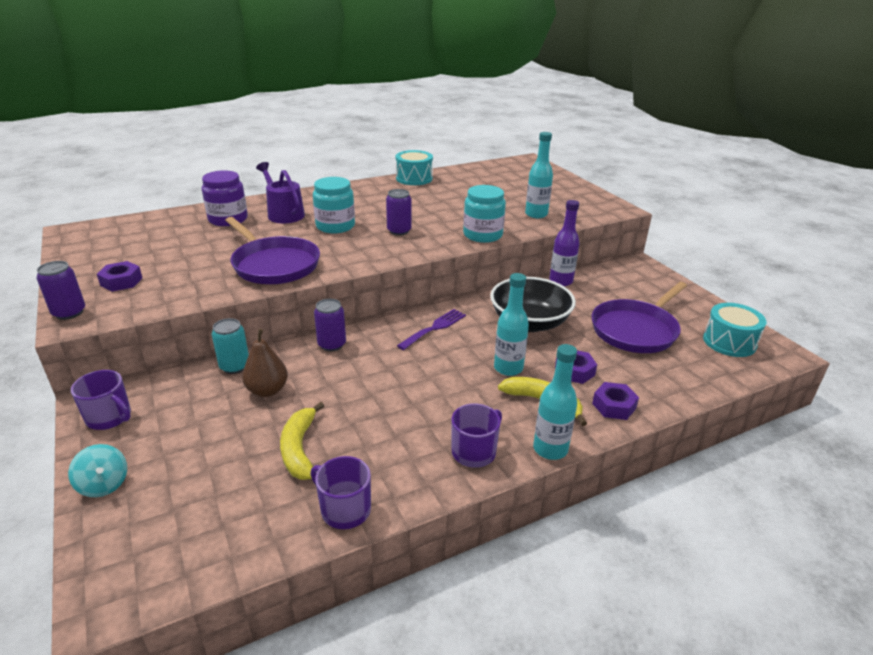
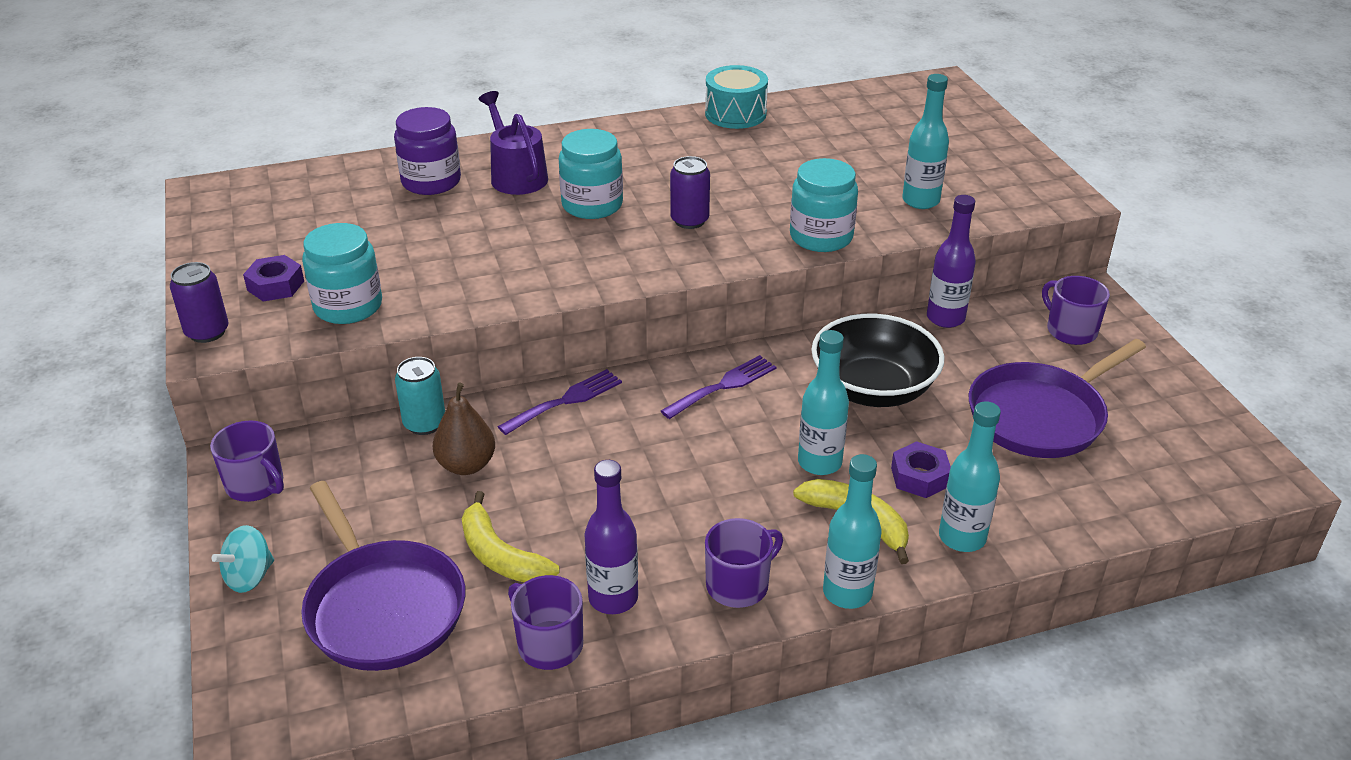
camera: 10 degrees right, 5 degrees up
turquoise spinning top [68,444,127,497] -> turquoise spinning top turned 75 degrees clockwise [211,525,274,593]
purple pan [225,217,320,284] -> purple pan moved to [301,481,465,671]
yellow banana [280,402,324,480] -> yellow banana turned 45 degrees counterclockwise [462,491,559,582]
purple can [314,299,346,351] -> purple fork [498,369,622,435]
purple nut [592,382,639,420] -> turquoise bottle [939,401,1001,552]
turquoise drum [703,303,766,357] -> none
none -> turquoise jar [302,223,382,324]
none -> purple bottle [584,460,638,614]
none -> purple mug [1042,276,1110,345]

